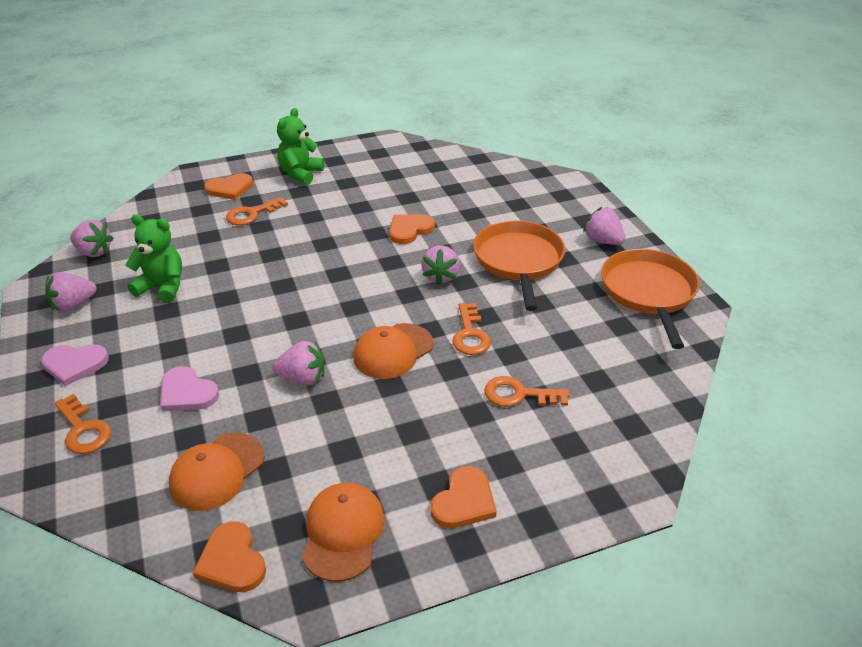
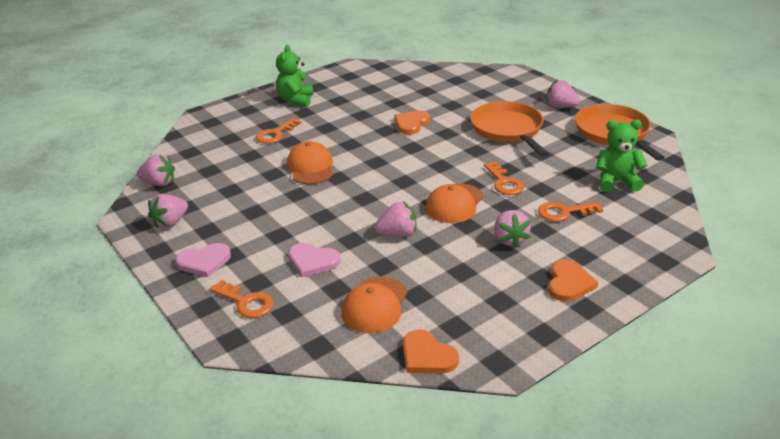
camera: 15 degrees left, 5 degrees down
green teddy bear [125,215,182,302] -> green teddy bear moved to [596,120,647,192]
orange heart [204,173,253,200] -> none
orange cap [302,483,384,582] -> orange cap moved to [287,141,333,184]
pink strawberry [421,245,460,285] -> pink strawberry moved to [494,210,531,248]

